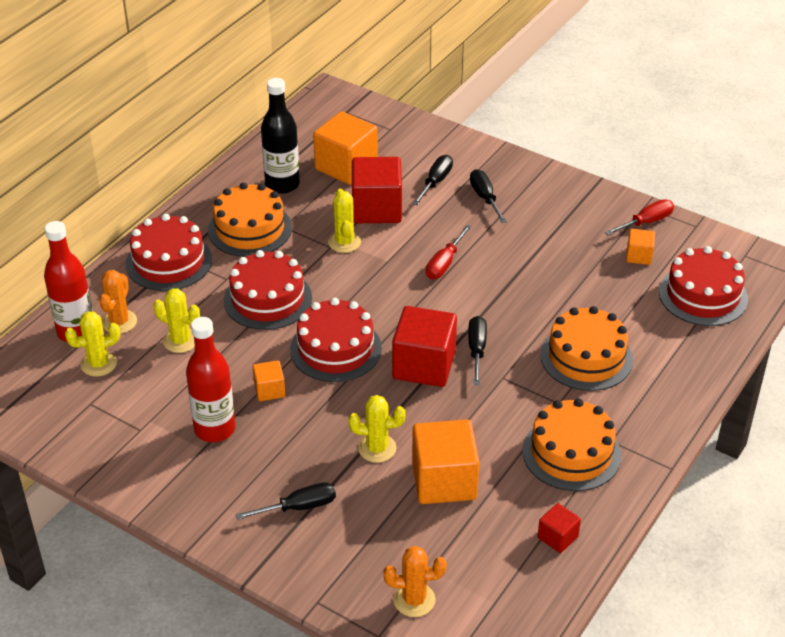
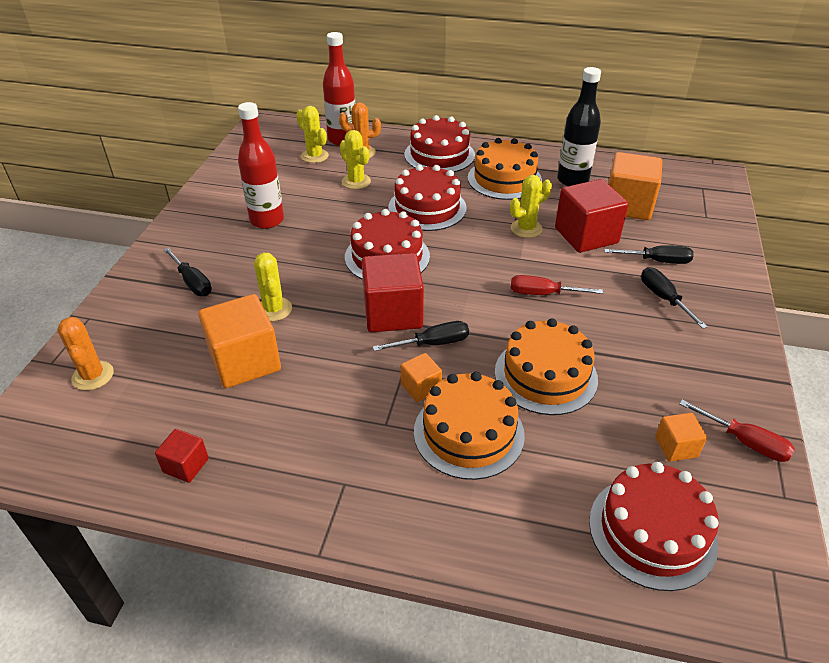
camera: 70 degrees right, 0 degrees up
yellow cactus [153,288,200,353] -> yellow cactus turned 45 degrees counterclockwise [340,130,371,189]
orange cube [253,360,285,401] -> orange cube moved to [401,353,442,402]
black screwdriver [470,169,507,223] -> black screwdriver turned 75 degrees counterclockwise [641,267,708,329]
orange cake [522,398,621,491] -> orange cake moved to [495,318,598,415]

